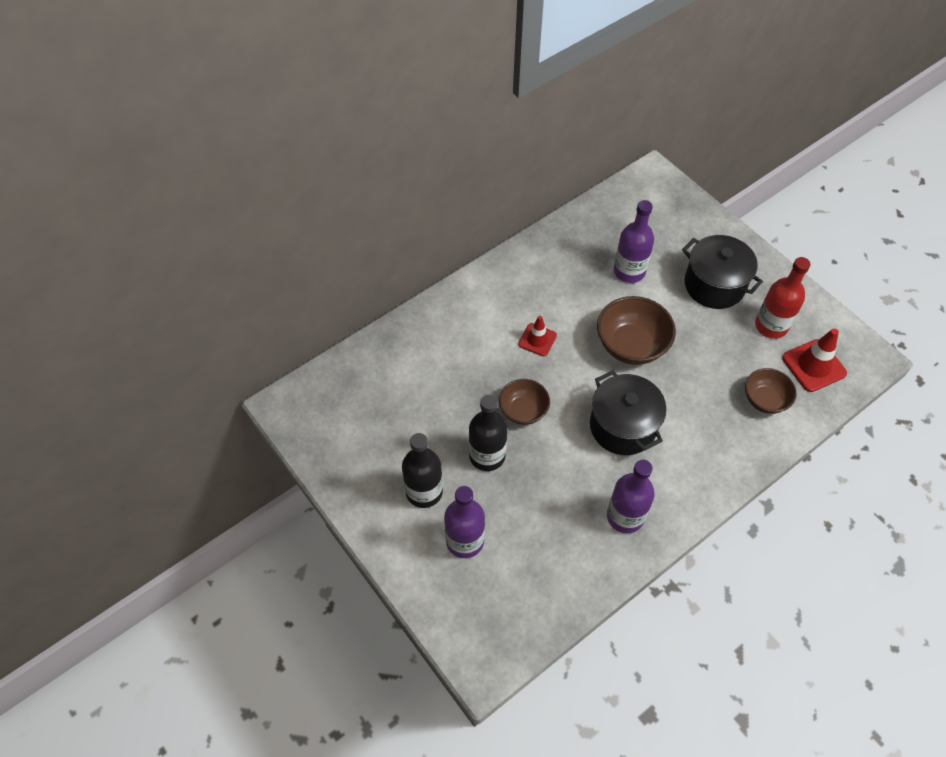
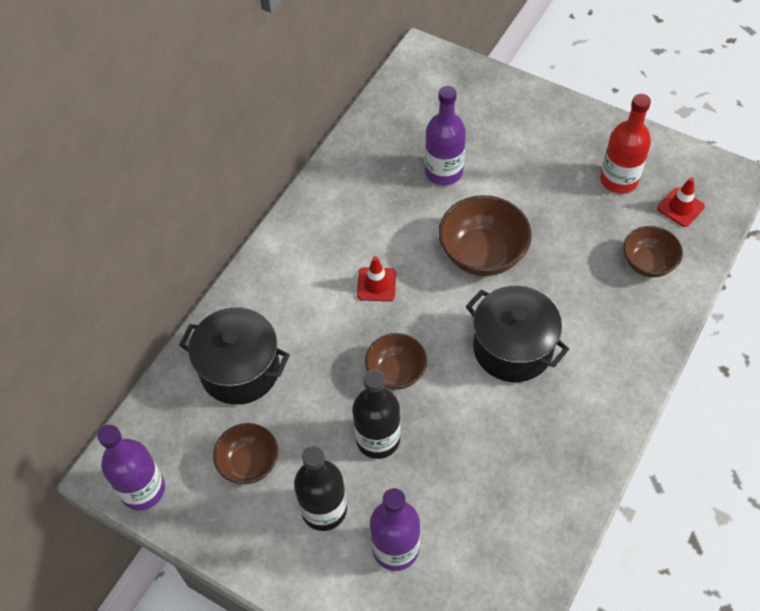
camera: 20 degrees left, 0 degrees up
purple bottle [607,460,655,533] -> purple bottle moved to [97,424,165,510]
black pot [682,235,763,309] -> black pot moved to [179,307,290,405]
red traffic cone [782,329,847,392] -> red traffic cone [657,177,705,227], size x0.65
none -> brown bowl [213,423,278,484]

